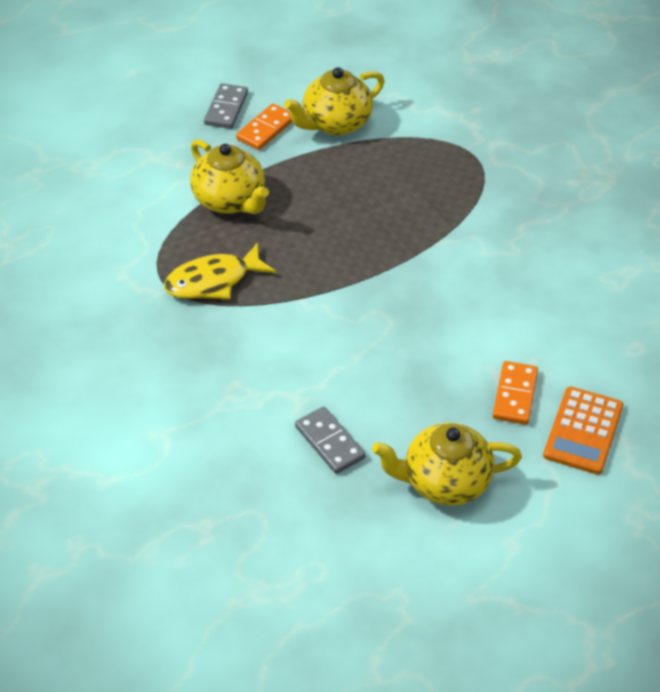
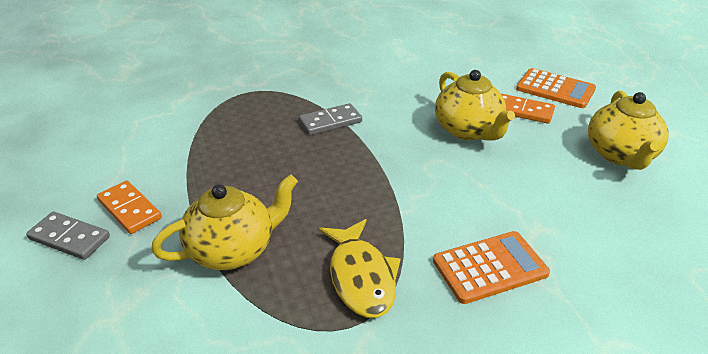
camera: 80 degrees left, 10 degrees down
yellow teapot [284,67,385,136] -> yellow teapot moved to [435,70,515,141]
grey domino [295,406,366,474] -> grey domino moved to [299,103,362,135]
none -> orange calculator [433,231,550,304]

